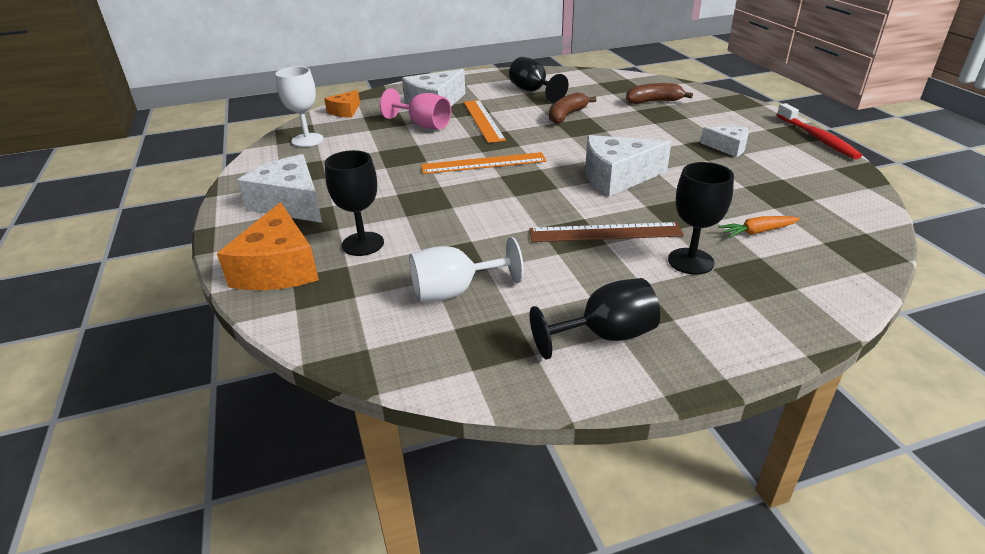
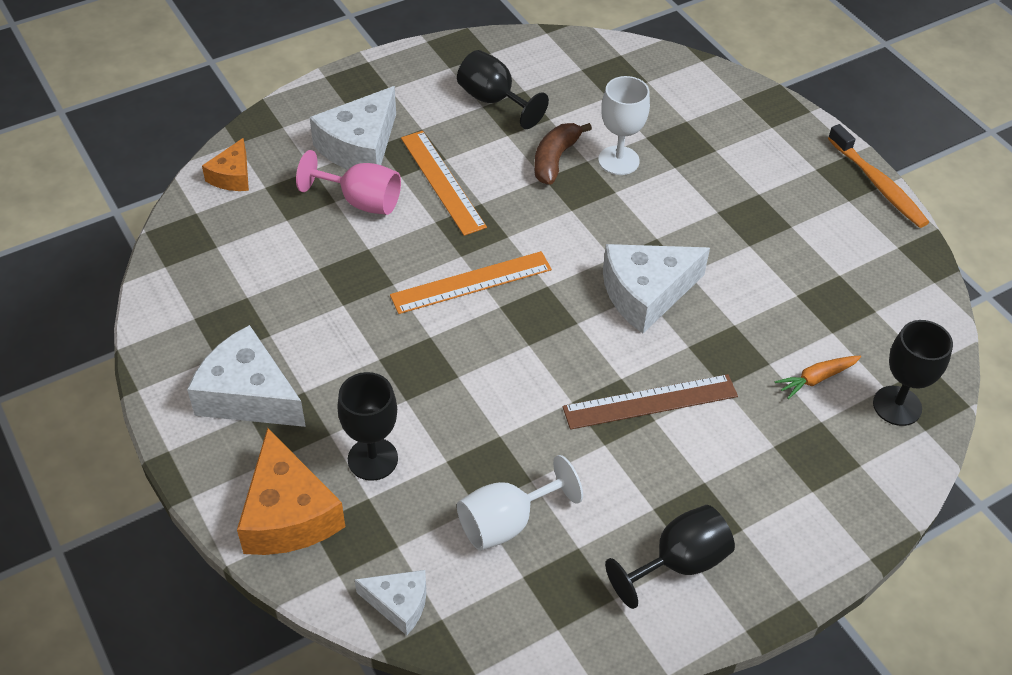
camera: 15 degrees left, 15 degrees up
white goblet [276,66,323,147] -> white goblet moved to [598,76,650,175]
brown banana [626,83,693,104] -> none
black goblet [668,162,734,275] -> black goblet moved to [873,320,953,426]
white cheese [700,127,749,157] -> white cheese moved to [355,570,426,635]
red toothbrush [777,103,862,159] -> orange toothbrush [828,124,929,228]

